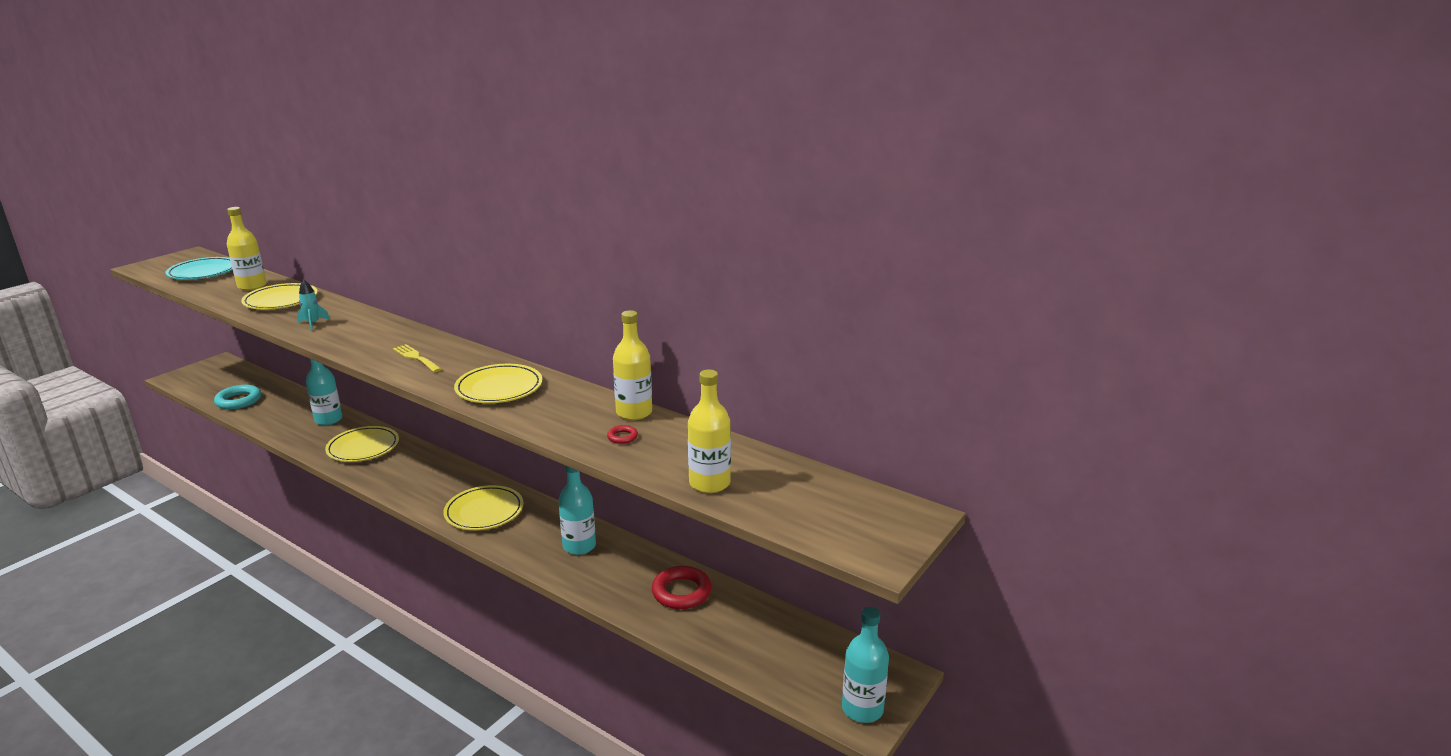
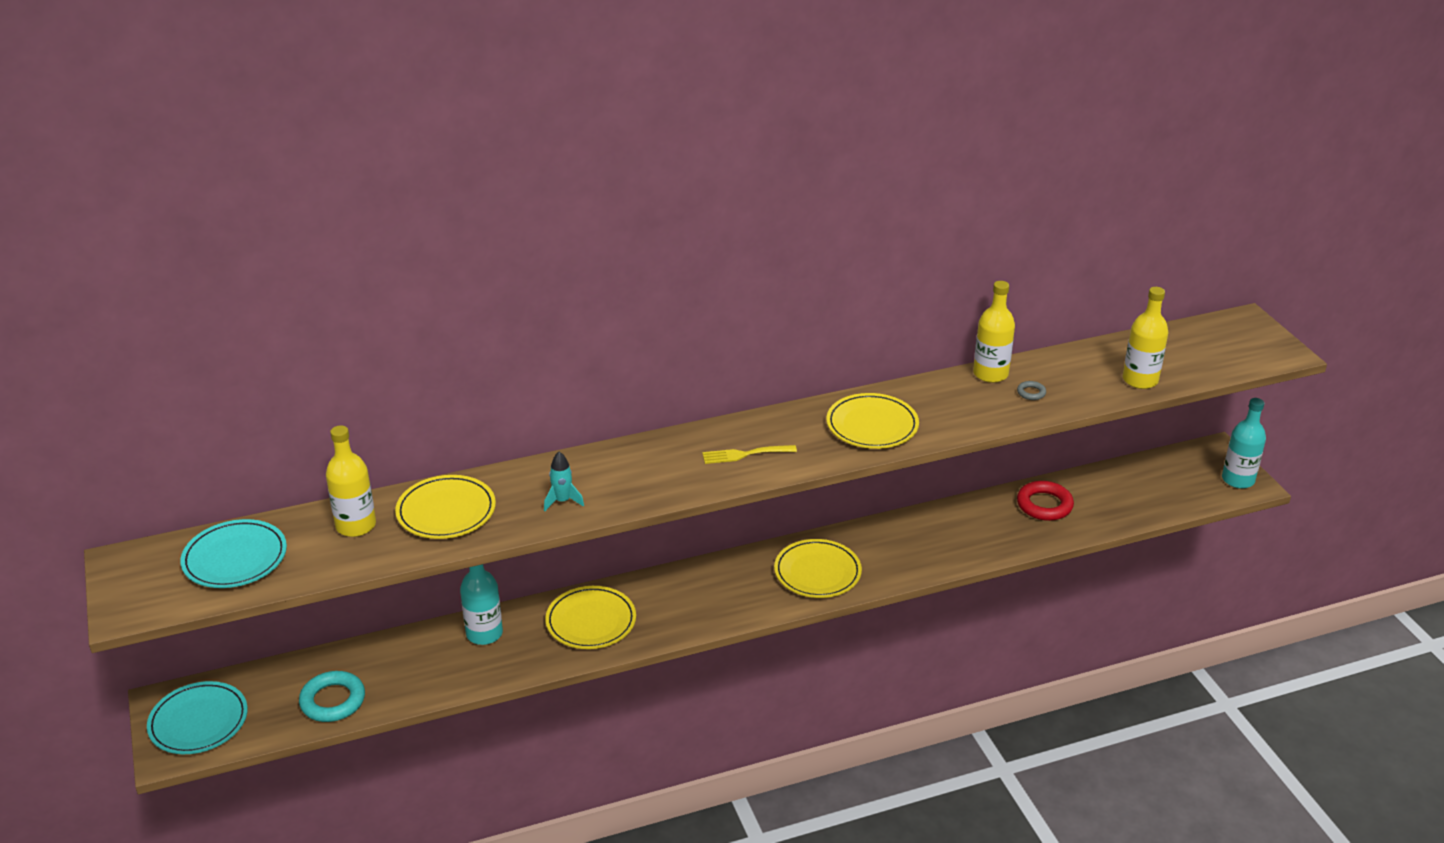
camera: 55 degrees left, 10 degrees up
turquoise bottle [558,466,596,555] -> none
red ring [607,425,638,444] -> grey ring [1017,381,1046,400]
none -> turquoise plate [147,681,248,754]

